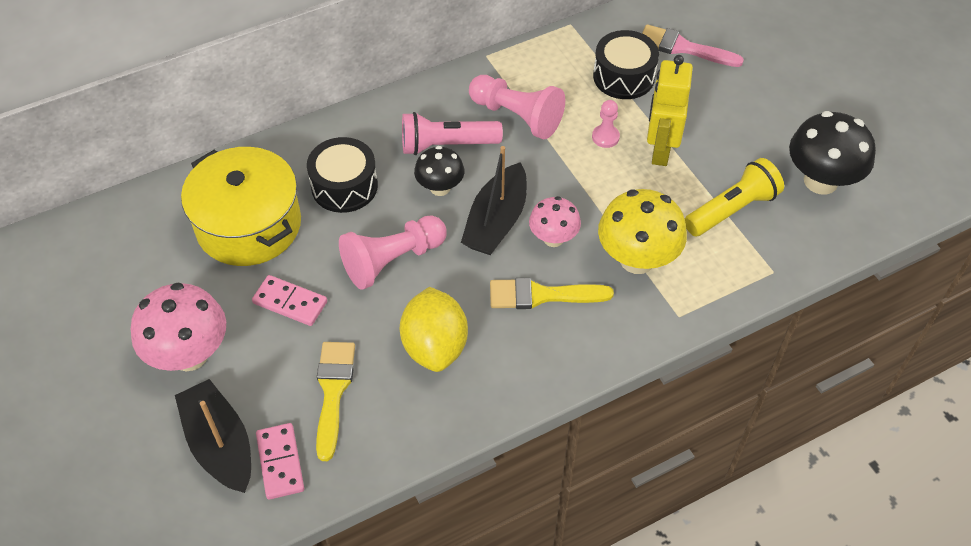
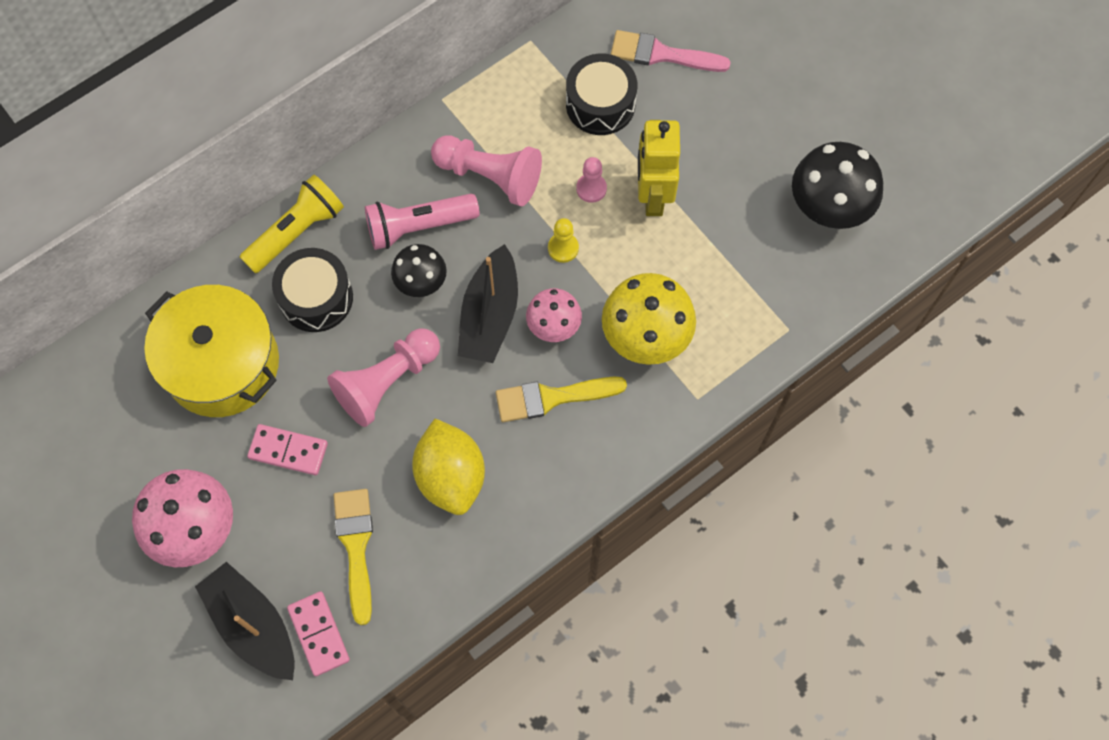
camera: 10 degrees left, 15 degrees up
yellow flashlight [685,158,784,236] -> yellow flashlight moved to [240,175,344,273]
none -> yellow pawn [548,218,579,263]

